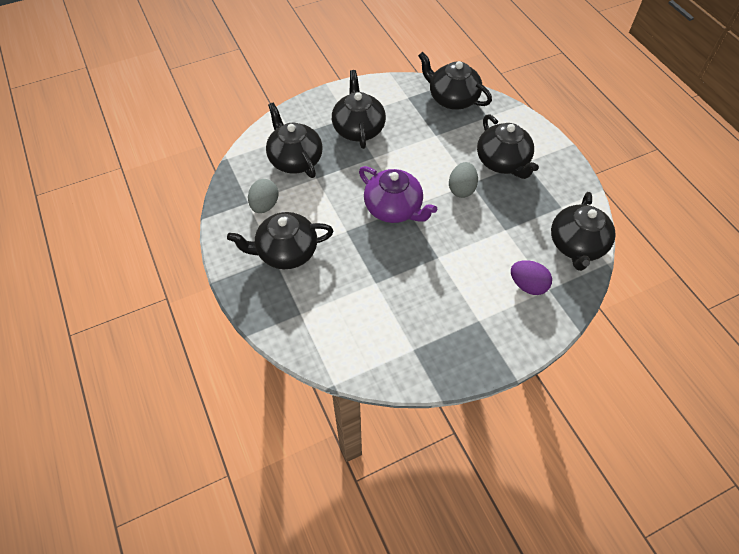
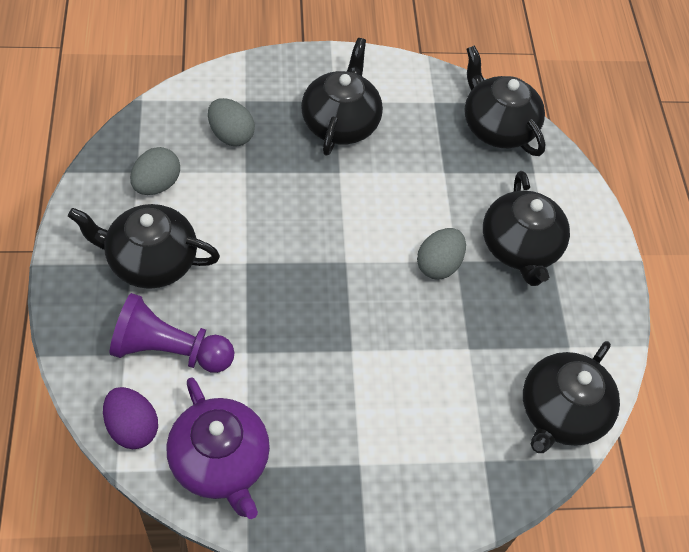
camera: 15 degrees right, 0 degrees up
black teapot [266,103,323,178] -> grey egg [208,98,255,146]
purple teapot [359,166,437,223] -> purple teapot moved to [167,377,270,519]
purple egg [511,260,552,295] -> purple egg moved to [103,387,158,449]
none -> purple pawn [110,293,235,373]

